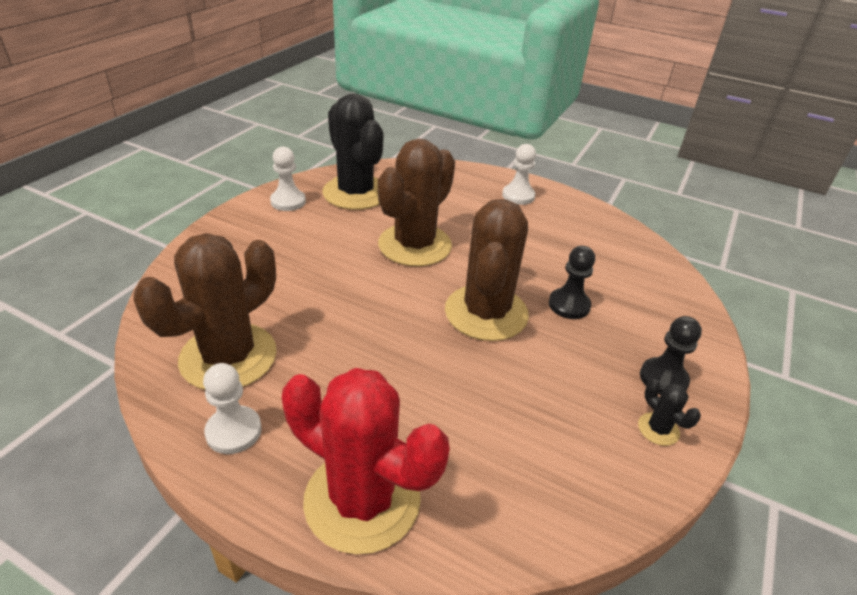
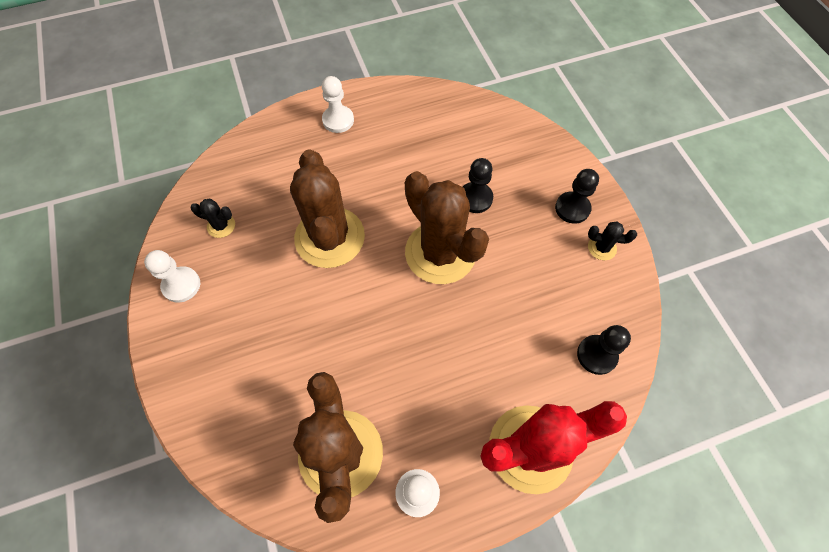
camera: 45 degrees left, 25 degrees up
black cactus [323,94,383,210] -> black cactus [190,199,235,238], size x0.41
none -> black pawn [577,325,631,375]

